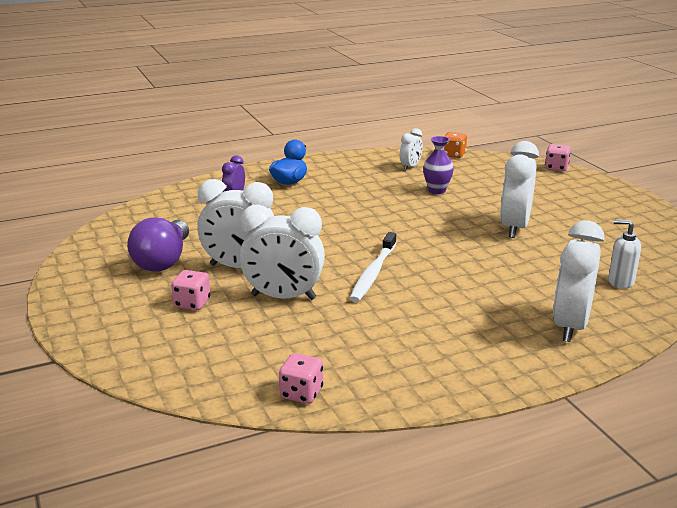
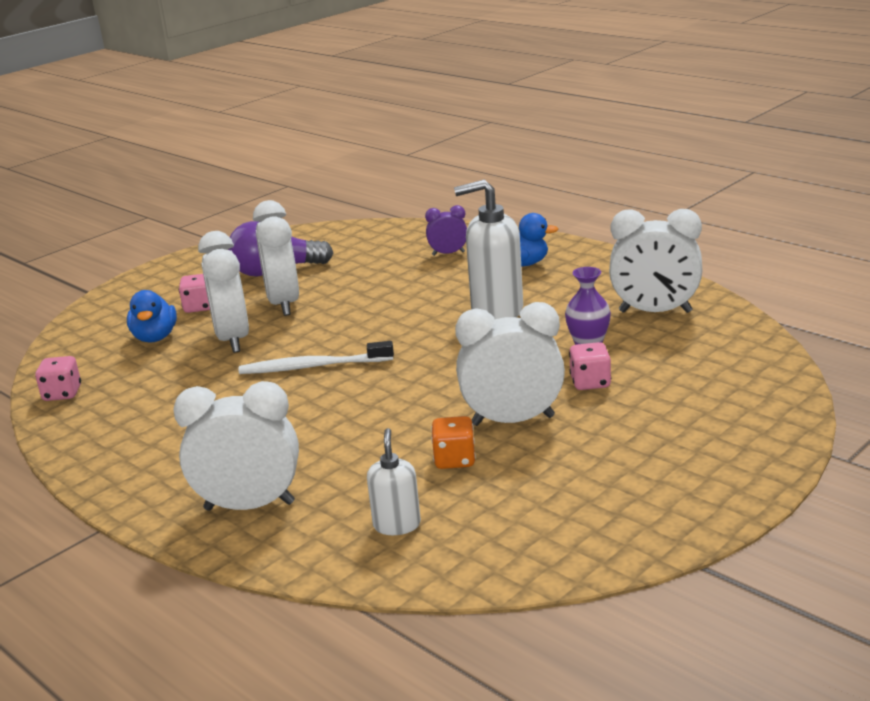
camera: 70 degrees right, 0 degrees up
white clock [400,128,423,170] -> white clock [609,209,702,313], size x1.89
orange dice [444,132,467,158] -> orange dice moved to [431,416,476,469]
pink dice [545,144,571,171] -> pink dice moved to [569,342,611,390]
none -> blue duck [127,290,177,342]
none -> white soap dispenser [454,180,523,320]

